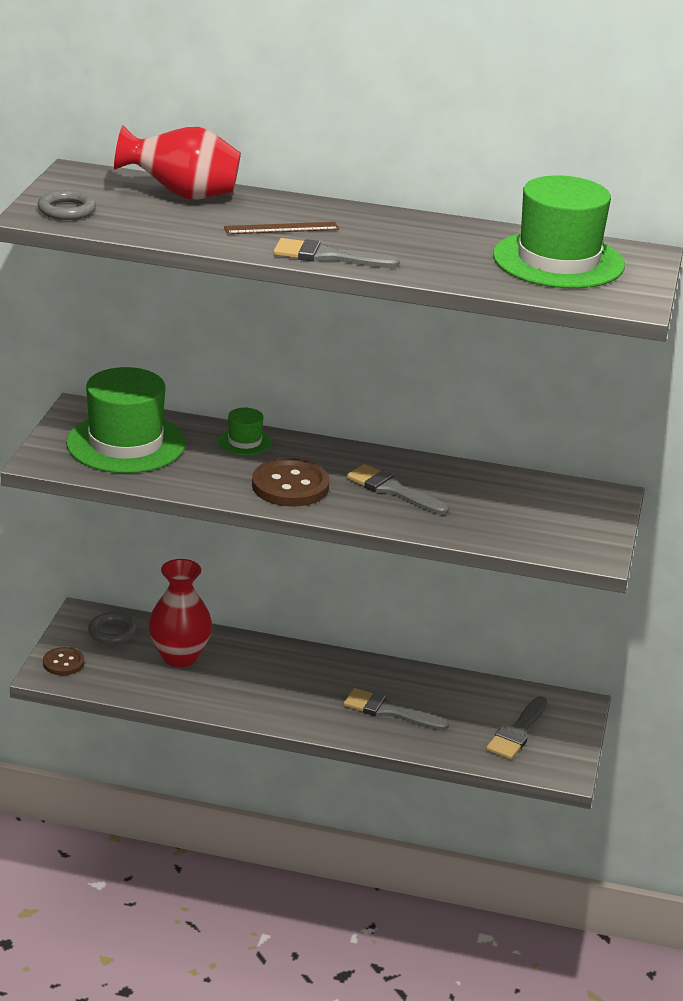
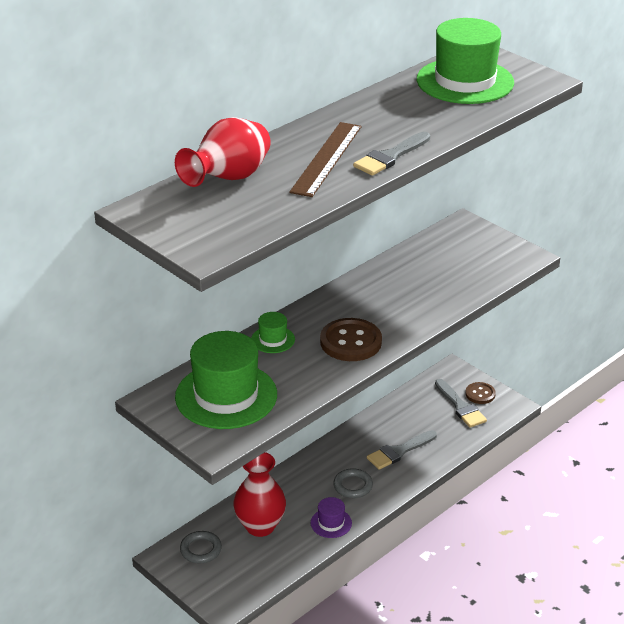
camera: 55 degrees left, 5 degrees up
grey ring [38,190,96,220] -> grey ring moved to [333,468,373,498]
brown button [43,647,84,676] -> brown button moved to [465,382,496,404]
brown ruler [224,222,339,234] -> brown ruler [289,122,362,197], size x1.58
grey brush [346,464,449,515] -> none
none -> purple hat [311,497,352,538]

